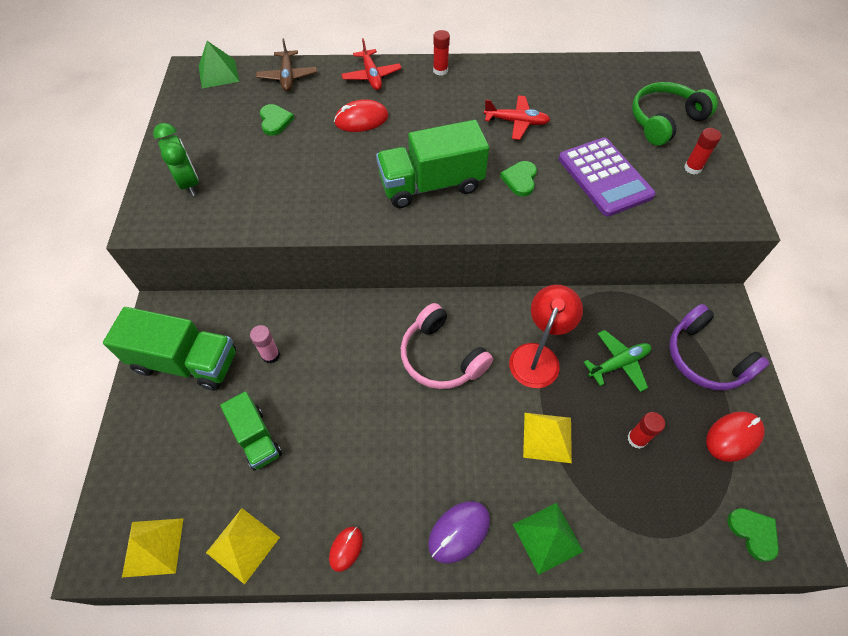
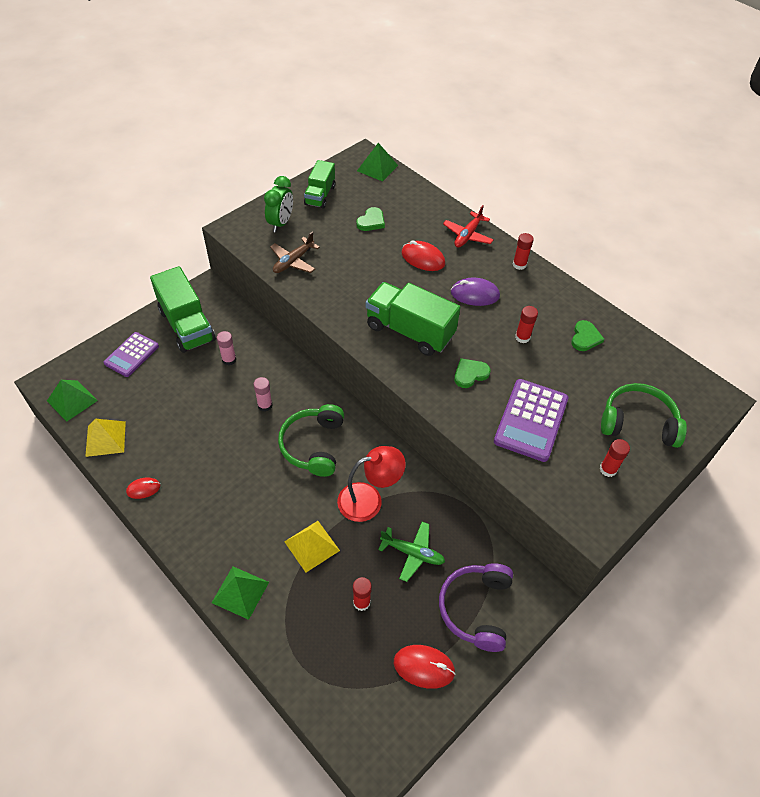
camera: 45 degrees right, 5 degrees down
yellow pyramid [122,518,184,577] -> green pyramid [47,380,98,422]
green truck [220,391,282,470] -> green truck moved to [304,160,335,208]
brown plane [256,39,317,92] -> brown plane moved to [270,232,320,273]
pink headphones [401,303,493,389] -> green headphones [278,404,344,477]
purple mouse [428,501,490,564] -> purple mouse moved to [451,277,500,306]
red plane [484,95,550,140] -> red glue stick [515,306,538,343]
green heart [727,508,779,562] -> green heart moved to [571,320,605,351]
none -> purple calculator [104,332,159,377]
none -> pink glue stick [254,377,273,412]

